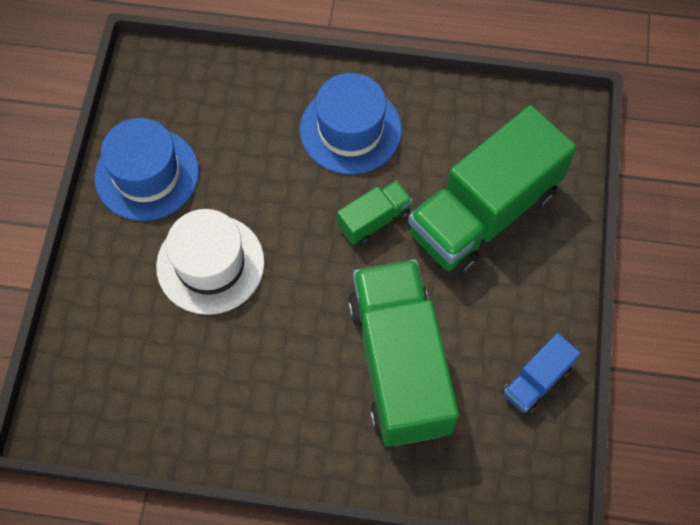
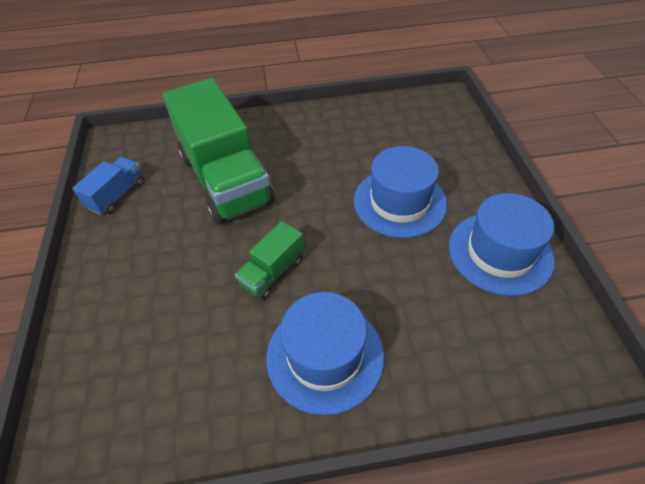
camera: 165 degrees right, 15 degrees down
white hat [156,209,264,315] -> blue hat [354,146,447,238]
green truck [408,105,576,277] -> none

